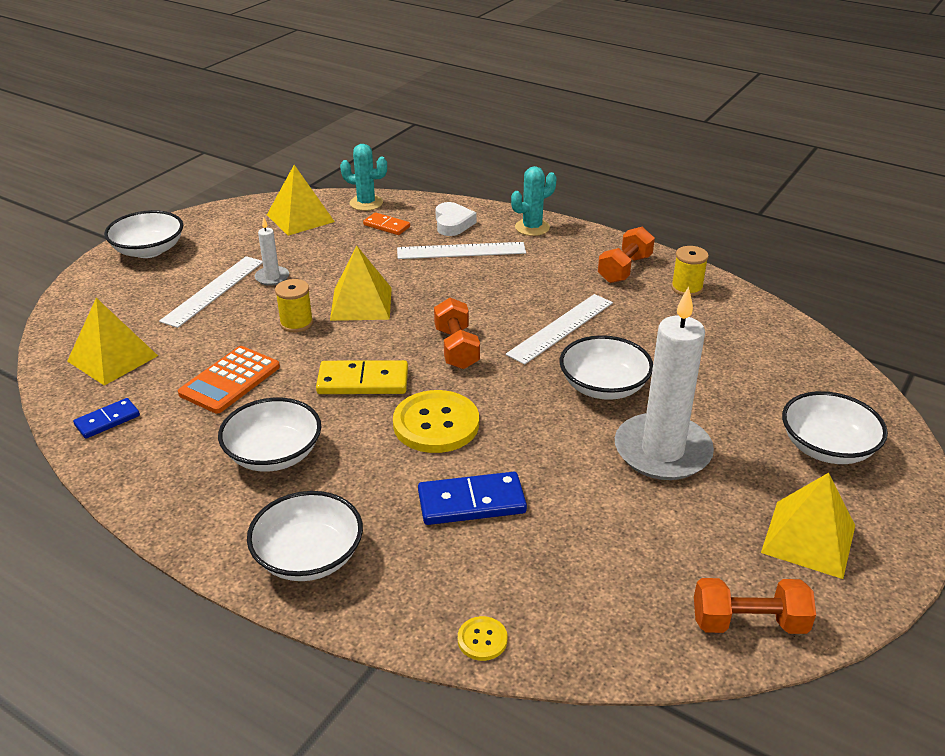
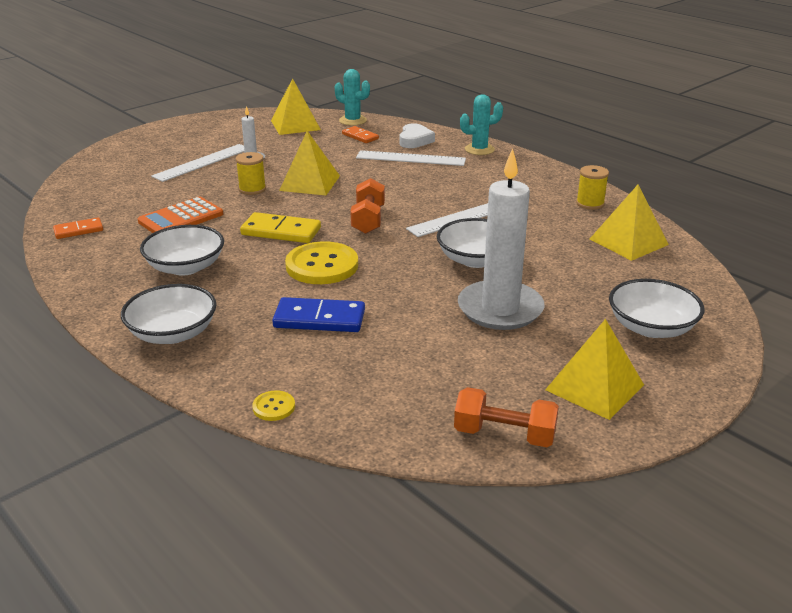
camera: 15 degrees right, 5 degrees down
yellow pyramid [67,298,158,386] -> yellow pyramid moved to [590,185,669,261]
blue domino [73,398,140,439] -> orange domino [53,217,103,239]
white bowl [104,210,183,258] -> none
orange dumbbell [598,227,655,283] -> none

